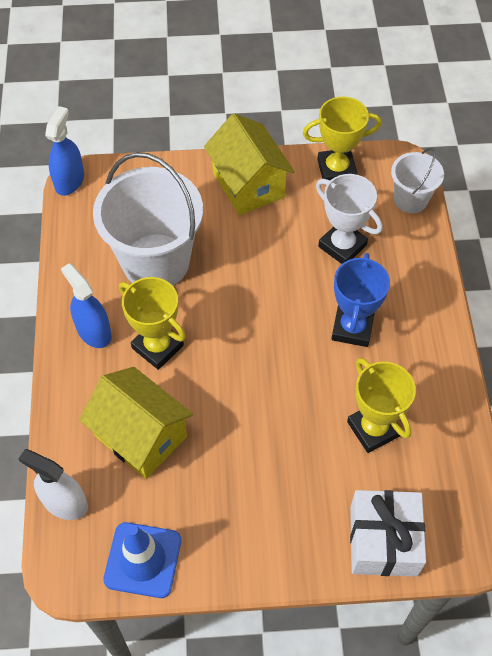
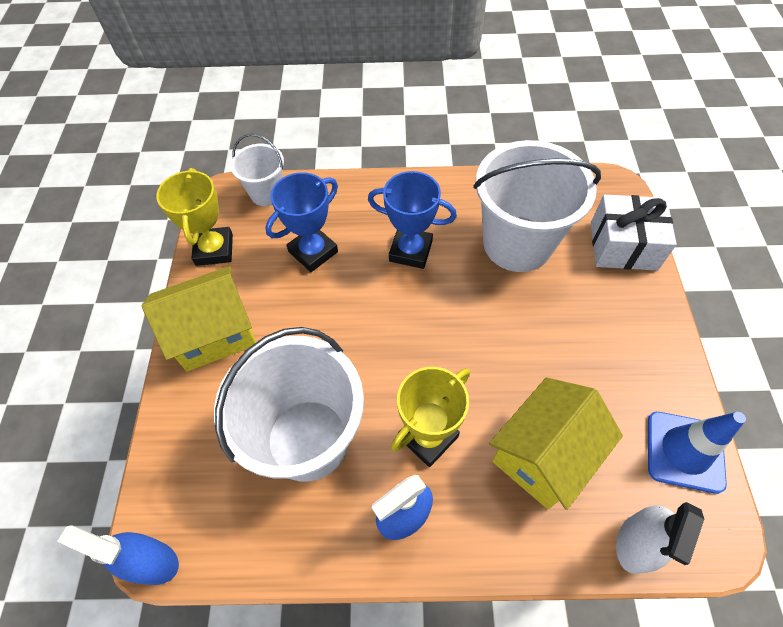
camera: 85 degrees left, 0 degrees up
white trophy [316,174,383,264] -> blue trophy [265,172,338,272]
yellow trophy [347,358,416,453] -> white bucket [473,140,601,272]

